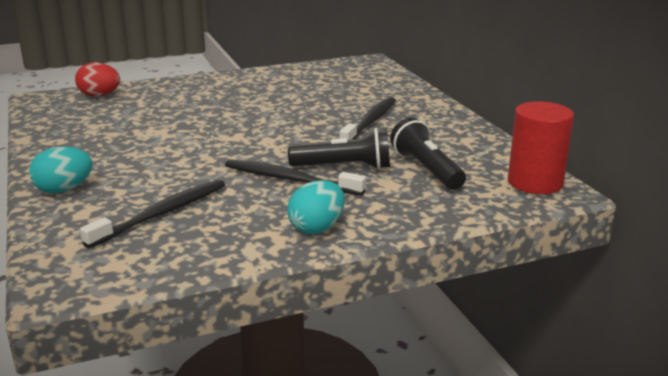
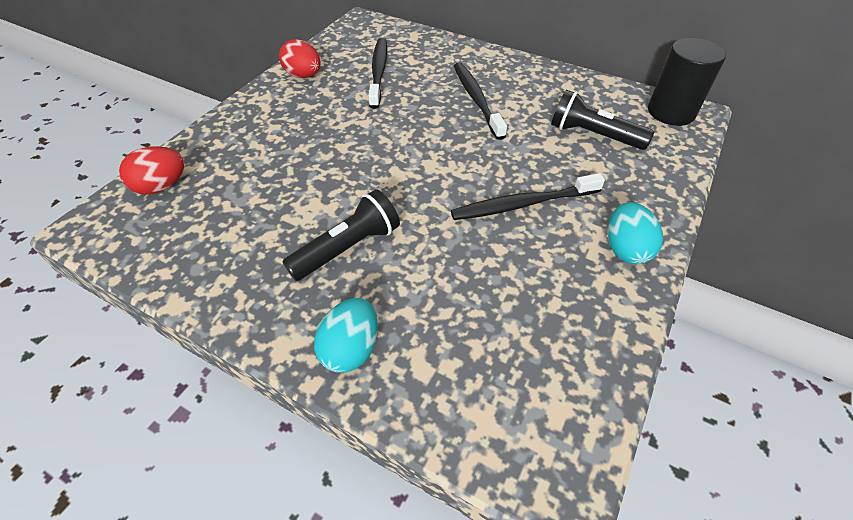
camera: 40 degrees left, 25 degrees up
black toothbrush [80,179,225,248] -> black toothbrush moved to [368,38,387,109]
black flashlight [288,128,390,170] -> black flashlight moved to [282,189,400,281]
red cylinder [508,101,574,194] -> black cylinder [648,38,726,126]
none -> red egg [279,39,320,78]

